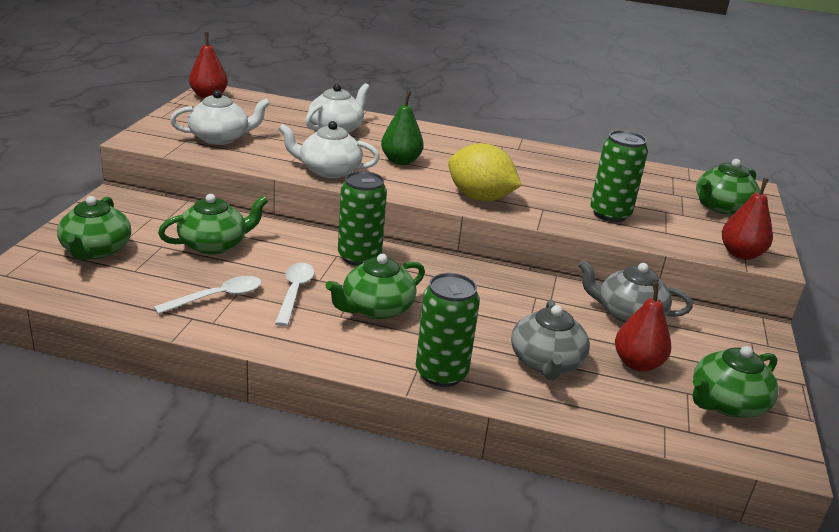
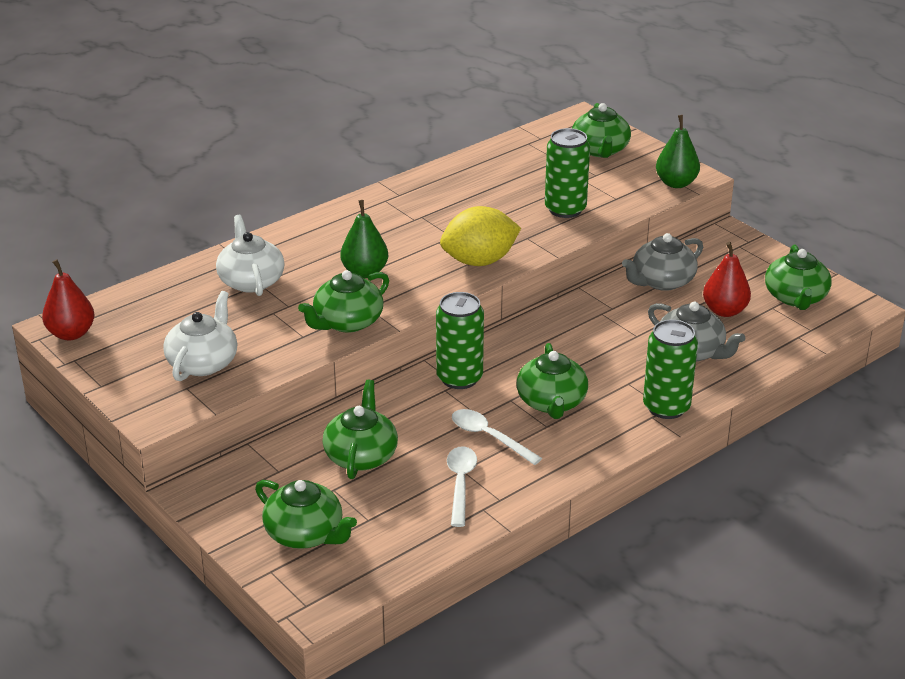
camera: 50 degrees left, 5 degrees up
white teapot [279,121,380,178] -> green teapot [298,270,389,332]
red pear [722,178,773,260] -> green pear [656,115,700,188]

